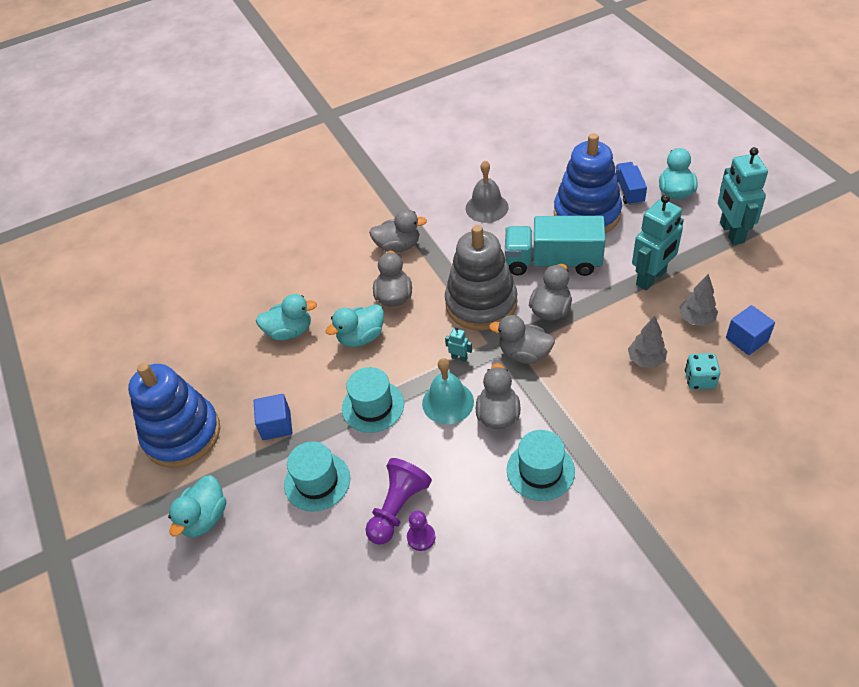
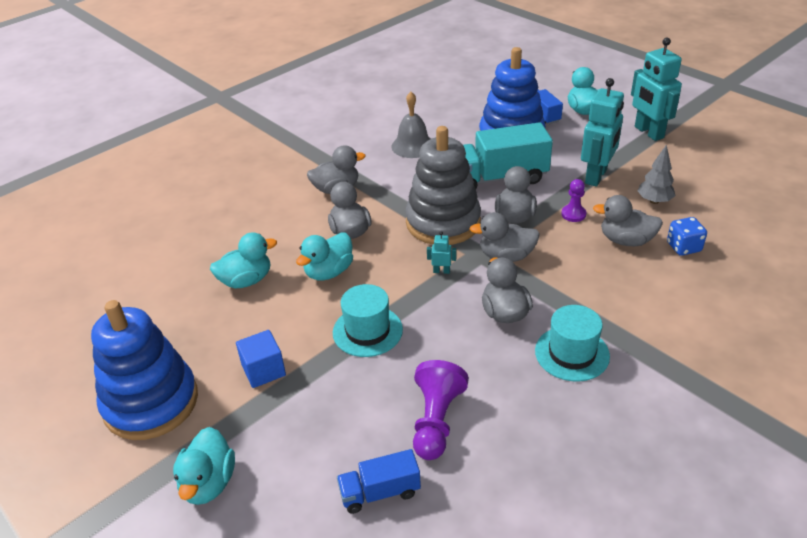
camera: 20 degrees left, 10 degrees down
turquoise hat [284,441,350,512] -> none
purple pawn [407,510,436,551] -> purple pawn moved to [561,179,586,222]
turquoise bell [422,358,474,424] -> none
grey tree [628,316,667,368] -> grey duck [593,195,663,246]
turquoise dice [685,353,720,389] -> blue dice [667,217,707,256]
blue cube [726,305,775,355] -> none
none -> blue truck [337,449,421,514]

